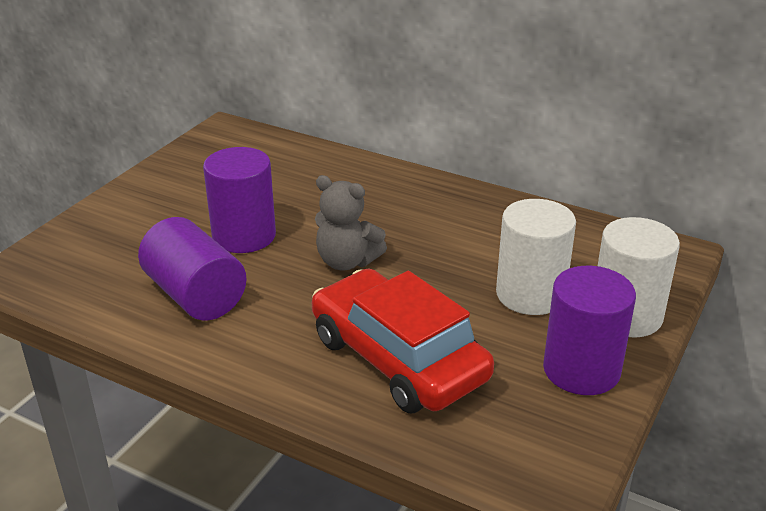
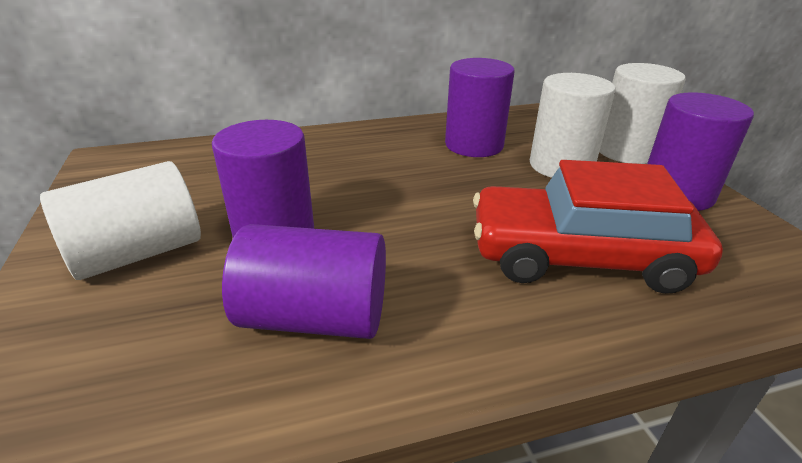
camera: 45 degrees left, 0 degrees up
grey teddy bear [315,175,387,270] -> none
none -> white cylinder [40,161,201,280]
none -> purple cylinder [445,58,515,157]

